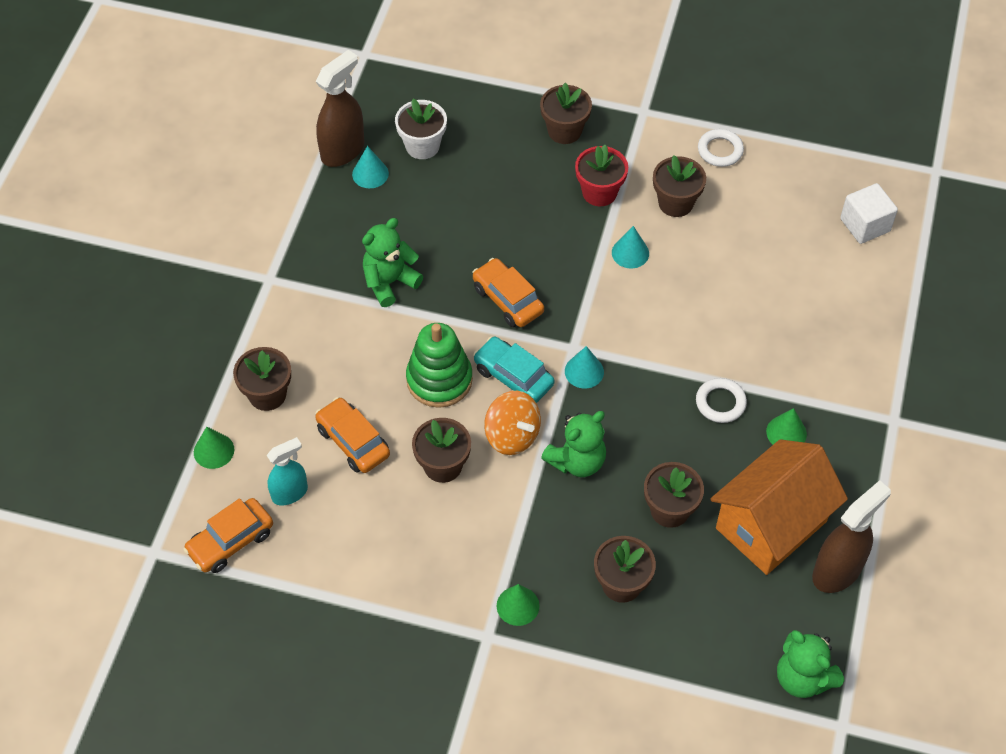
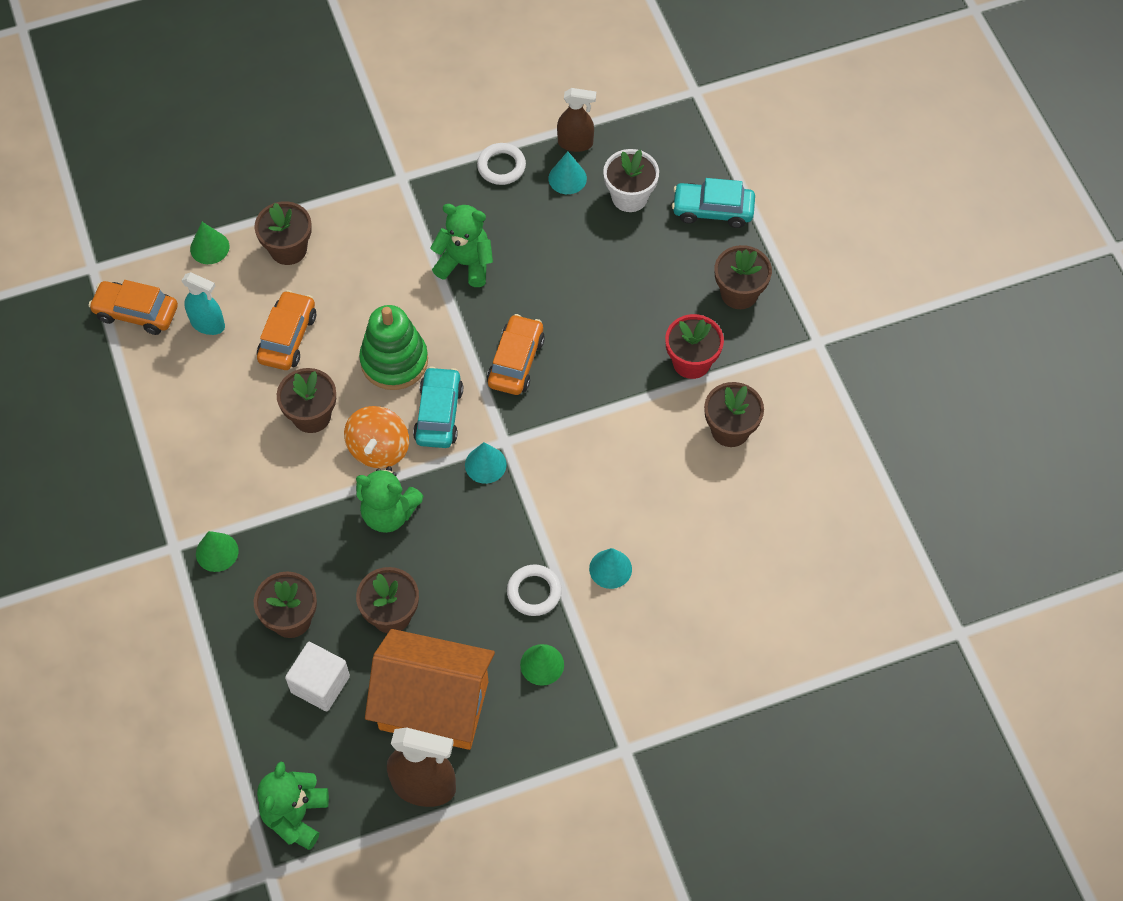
camera: 55 degrees right, 5 degrees up
brown spray bottle [316,50,365,167] -> brown spray bottle [557,88,596,152], size x0.64
turquoise cone [612,226,649,268] -> turquoise cone moved to [589,548,632,589]
white ring [698,129,744,167] -> white ring moved to [477,143,526,185]
white cube [840,183,898,244] -> white cube moved to [285,642,350,711]
none -> turquoise car [672,178,755,228]

